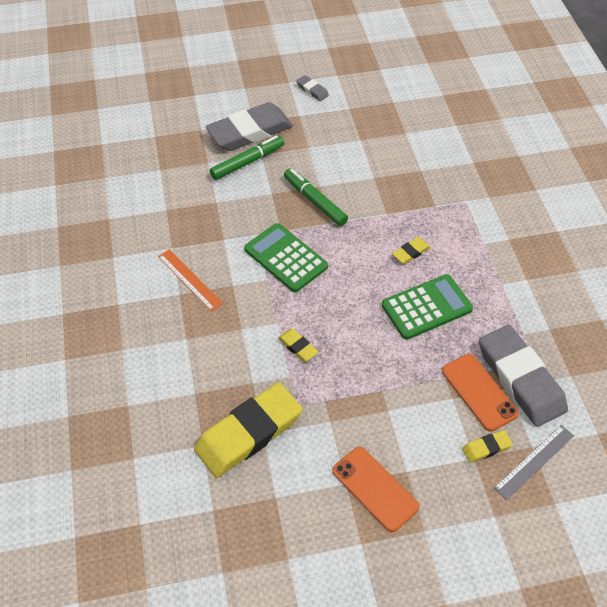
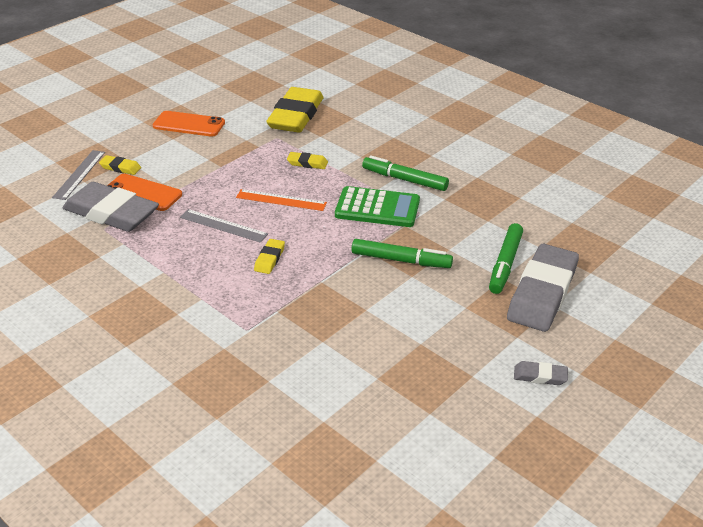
camera: 145 degrees right, 15 degrees down
orange ruler [158,249,223,312] -> orange ruler moved to [236,189,327,211]
green calculator [382,274,473,340] -> grey ruler [180,209,268,243]
yellow eraser [462,430,513,463] -> yellow eraser turned 75 degrees clockwise [99,155,141,175]
none -> green marker [362,155,449,191]

